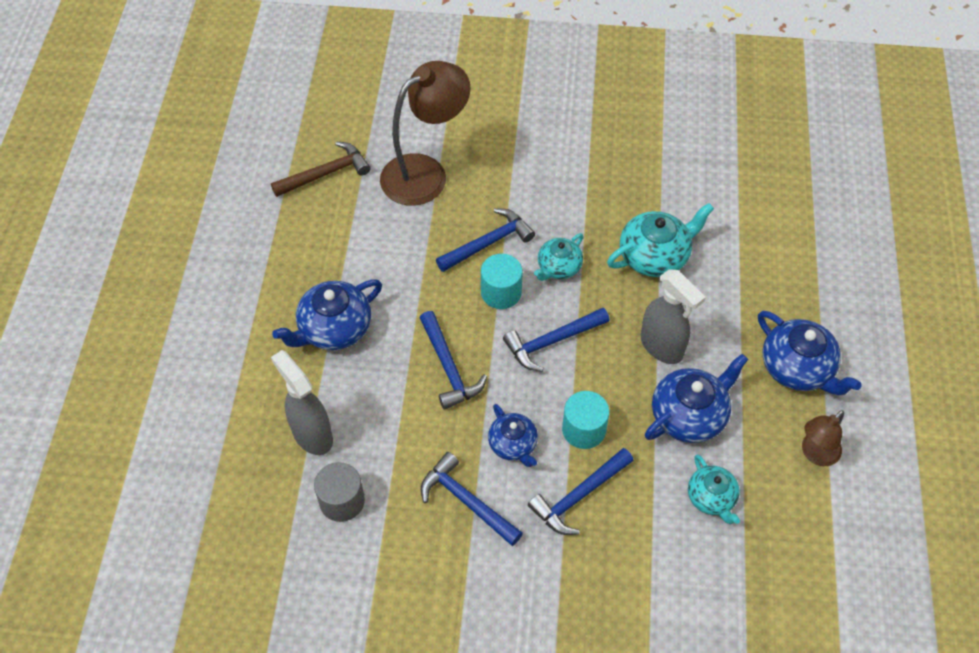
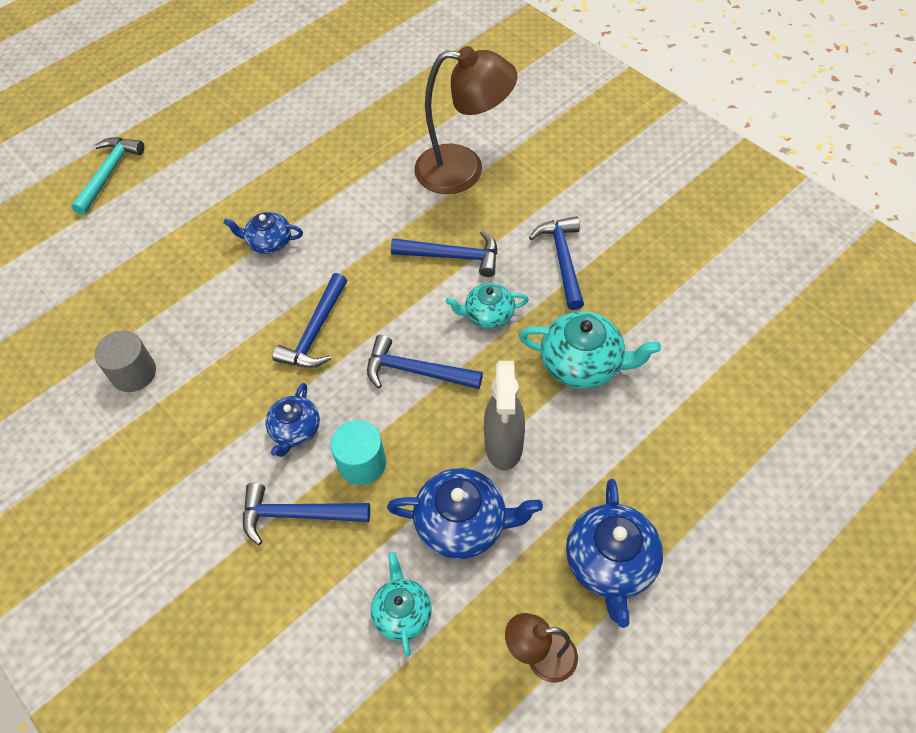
camera: 45 degrees right, 0 degrees up
brown hammer [271,142,370,197] -> none
grey spray bottle [271,350,333,455] -> none
blue teapot [272,279,382,350] -> blue teapot [223,212,303,254], size x0.63
blue hammer [421,452,523,546] -> blue hammer moved to [529,216,584,310]
turquoise cylinder [481,254,523,309] -> none
turquoise teapot [688,455,740,524] -> turquoise teapot turned 150 degrees clockwise [371,552,432,657]
none -> turquoise hammer [71,137,144,215]

